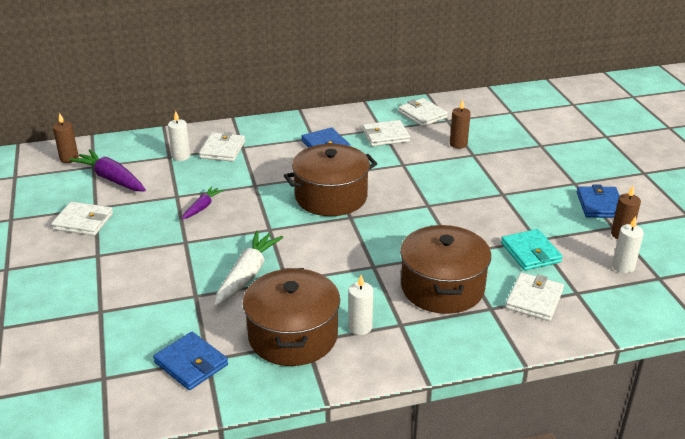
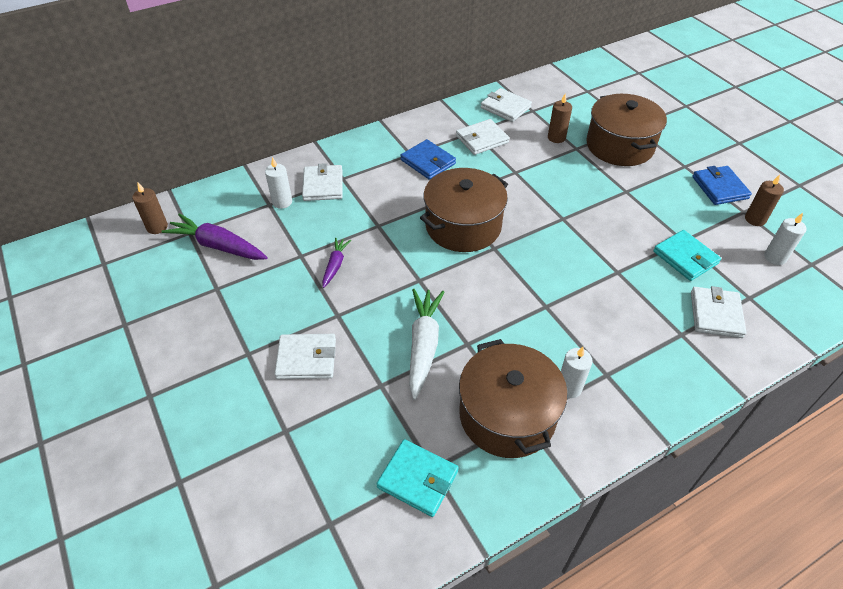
camera: 15 degrees left, 15 degrees up
white wallet [51,201,113,236] -> white wallet moved to [275,334,336,379]
blue wallet [153,332,228,390] -> turquoise wallet [377,439,459,517]
brown pot [400,225,491,314] -> brown pot moved to [586,94,667,166]

